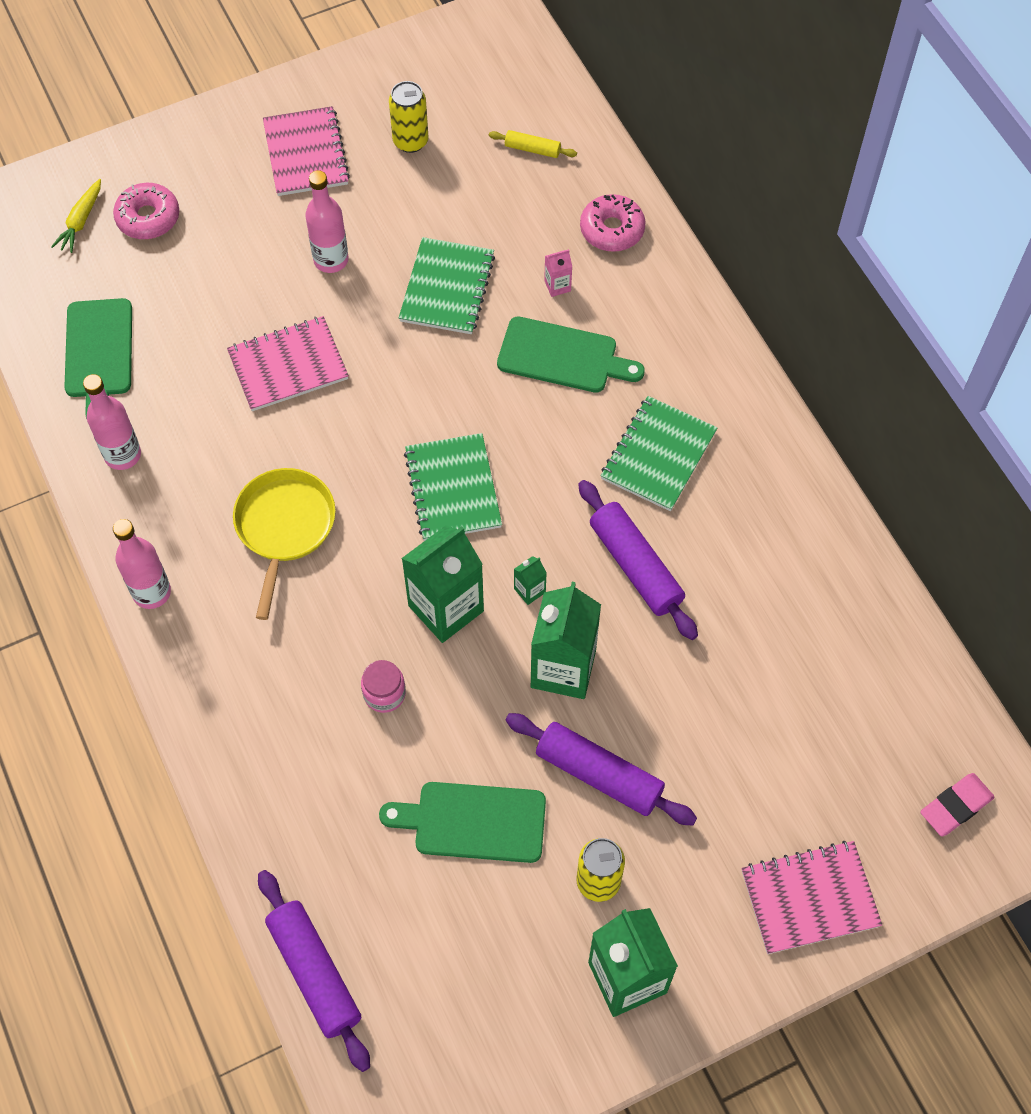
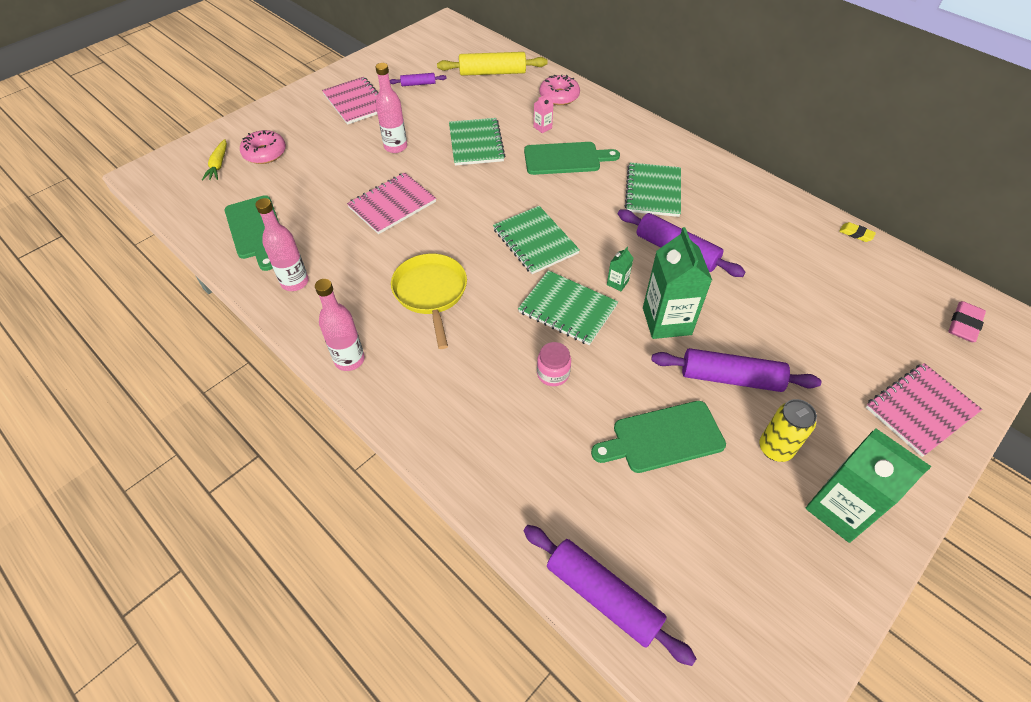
camera: 20 degrees left, 10 degrees down
yellow can [389,81,428,153] -> purple rolling pin [390,73,447,86]
green carton [401,525,484,643] -> green notebook [518,270,618,345]
yellow rolling pin [489,130,577,158] -> yellow rolling pin [437,52,548,76], size x1.96
none -> yellow eraser [839,222,876,242]

